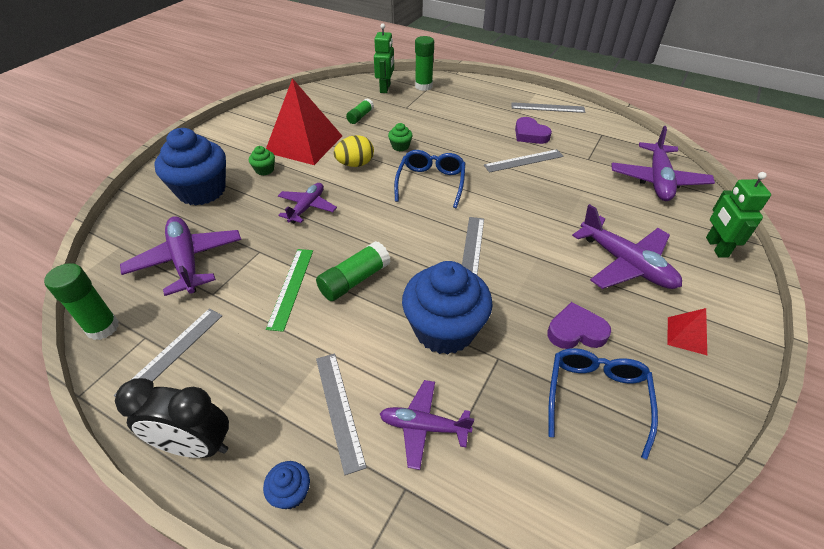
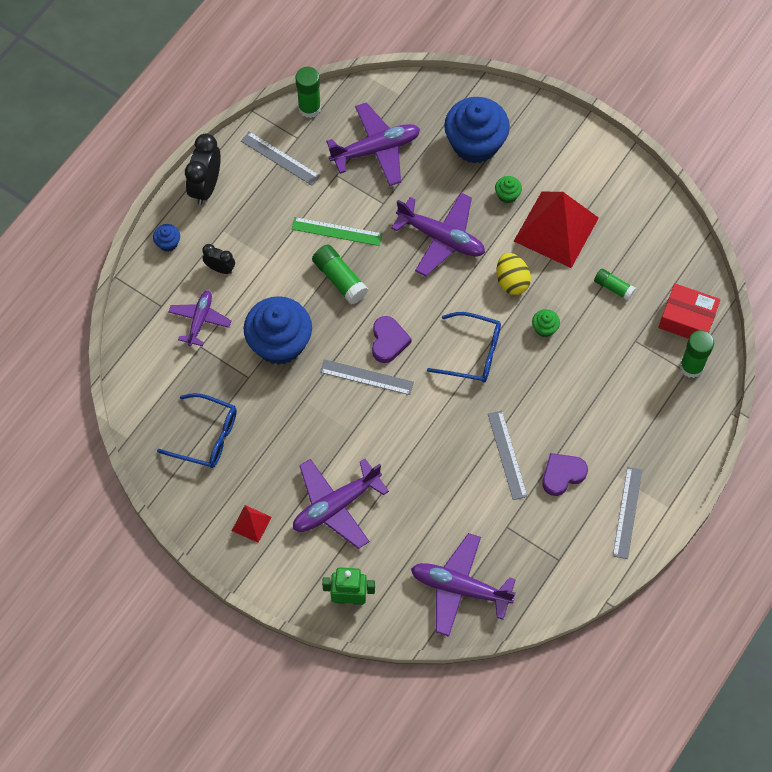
camera: 95 degrees right, 20 degrees up
purple plane [278,183,337,223] -> purple plane [391,193,485,276], size x1.60
grey ruler [316,353,367,475] -> black clock [203,244,235,274]
green robot [374,23,394,93] -> red box [658,283,721,339]
purple heart [547,302,611,349] -> purple heart moved to [372,316,411,363]

